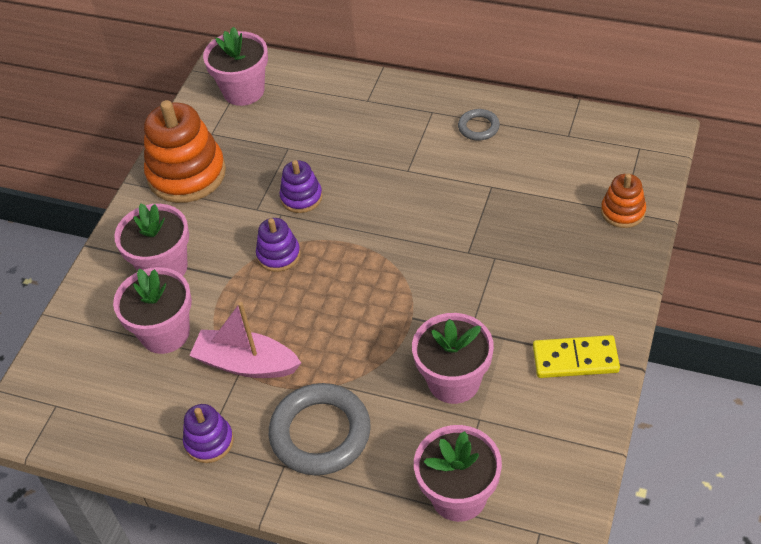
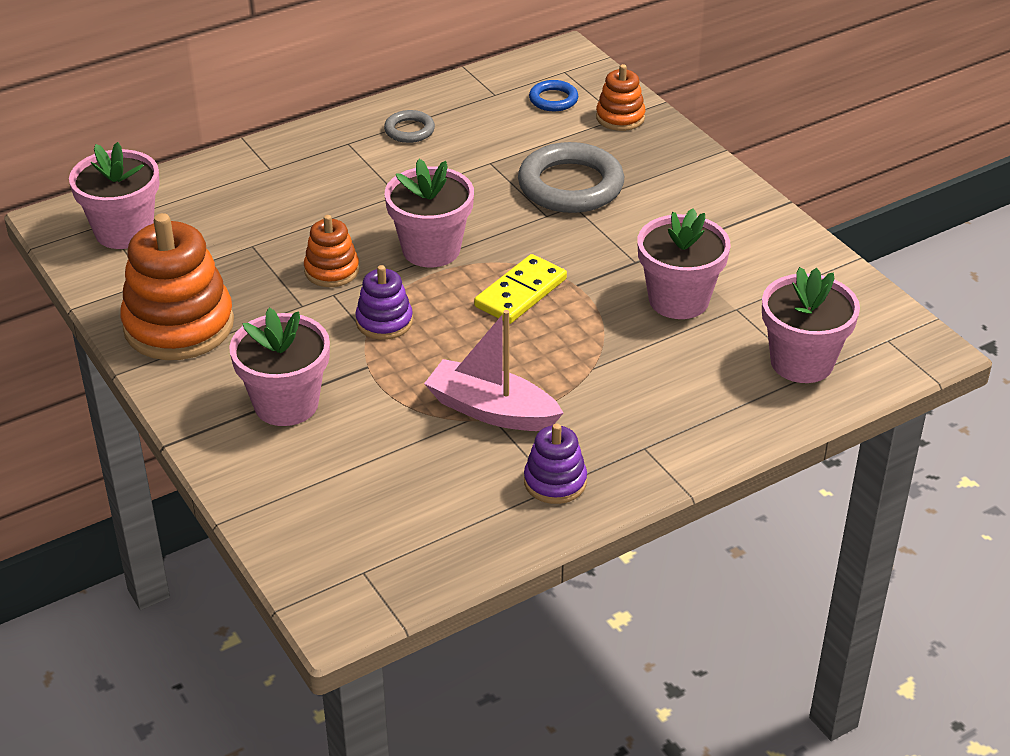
camera: 55 degrees left, 10 degrees down
pink flower pot [113,267,192,354] -> pink flower pot moved to [385,159,474,267]
pink boat [189,302,301,378] -> pink boat turned 60 degrees clockwise [424,310,563,431]
grey ring [269,383,371,475] -> grey ring moved to [518,142,624,213]
purple stacking toy [280,160,323,213] -> orange stacking toy [304,215,359,287]
yellow domino [533,335,620,378] -> yellow domino moved to [474,254,567,324]
none -> blue ring [529,80,578,111]

